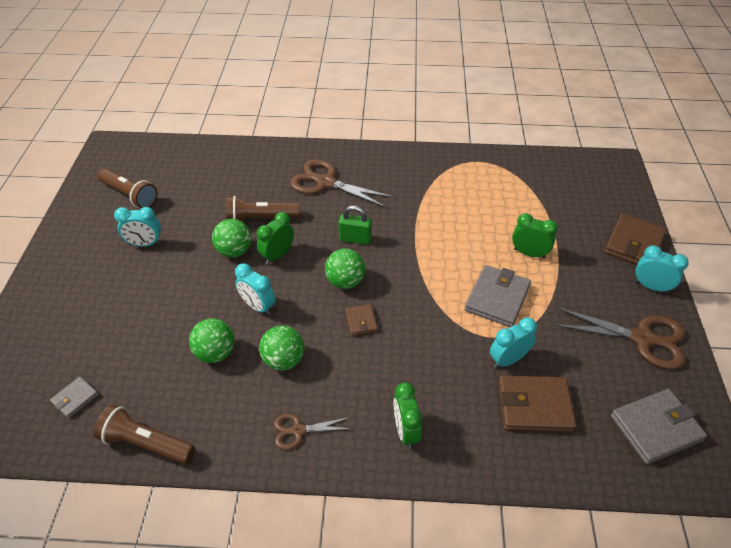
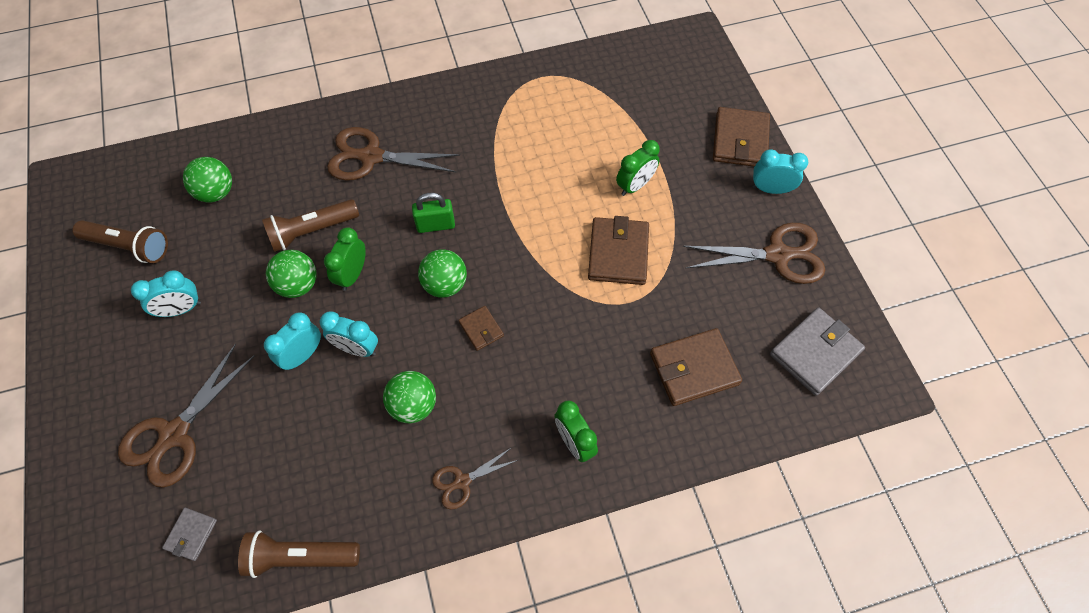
camera: 20 degrees left, 15 degrees up
green ball [189,318,235,363] -> green ball moved to [183,157,232,203]
grey wallet [464,265,531,327] -> brown wallet [588,216,649,285]
turquoise clock [490,317,537,368] -> turquoise clock moved to [264,312,321,370]
green clock [512,213,558,259] -> green clock turned 135 degrees clockwise [616,140,660,196]
none -> brown scissors [118,344,255,488]

